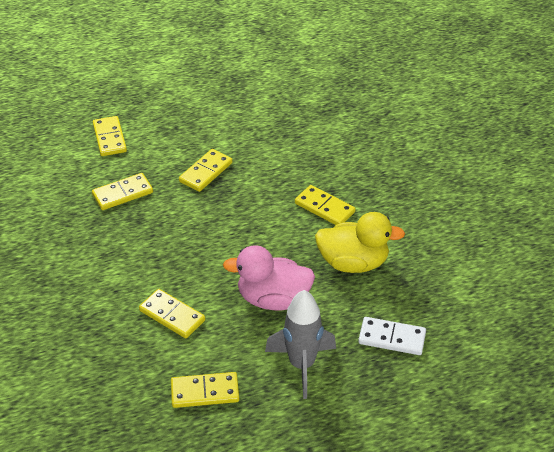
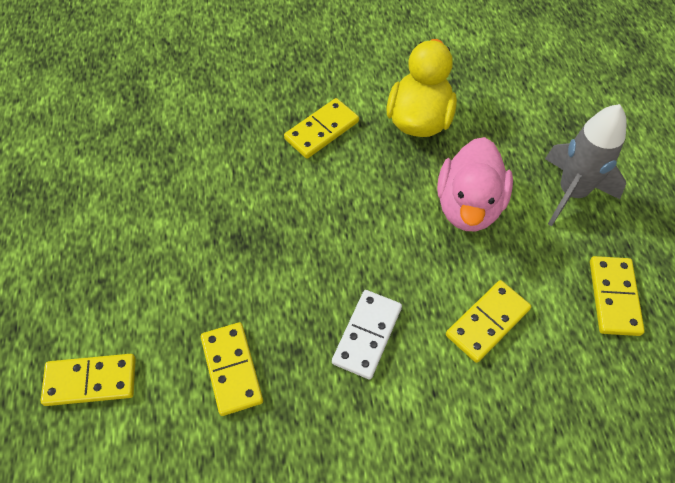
camera: 80 degrees left, 15 degrees up
yellow domino [179,149,233,192] -> none
white domino [358,317,426,355] -> white domino moved to [332,290,402,380]

